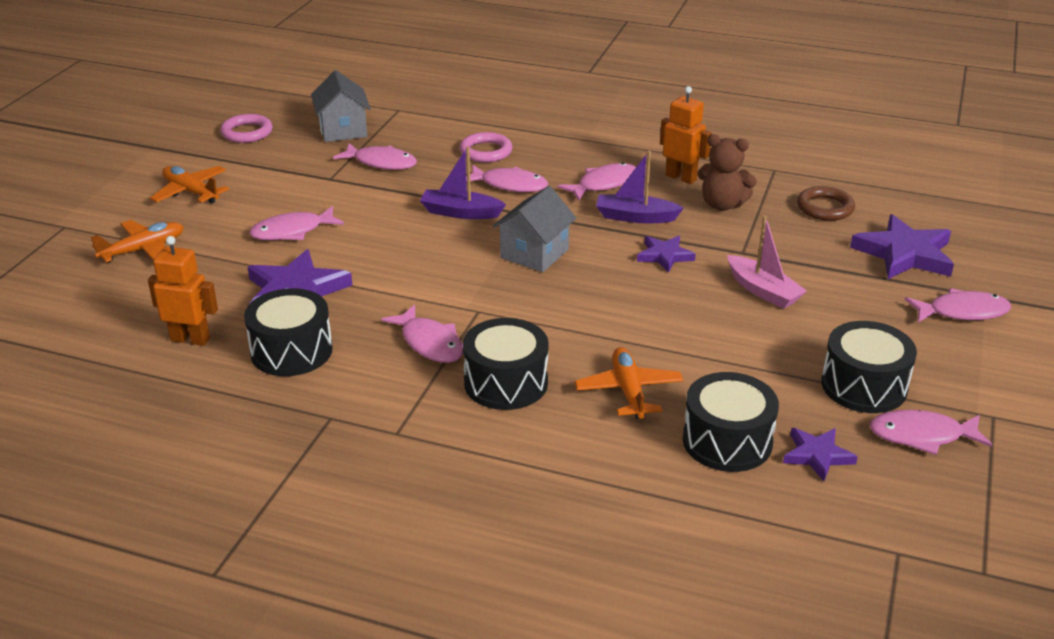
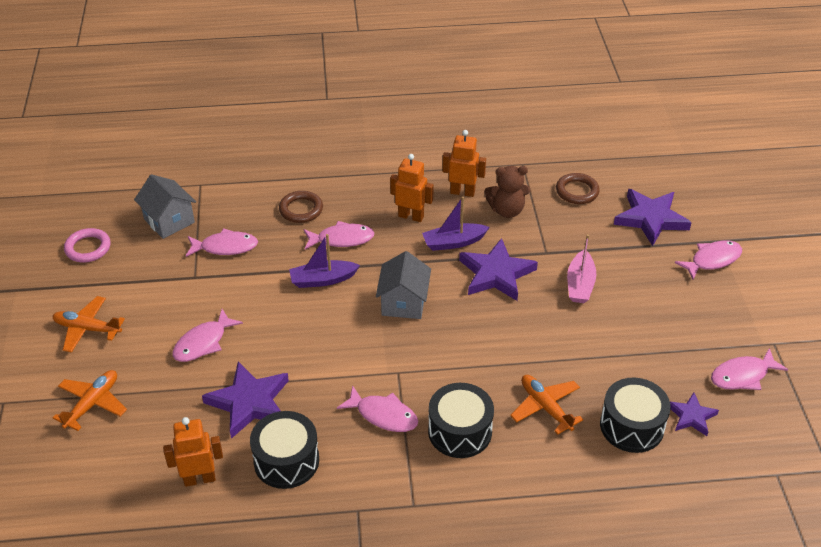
camera: 25 degrees left, 10 degrees up
pink ring [460,132,512,163] -> brown ring [279,191,323,223]
pink fish [558,162,636,201] -> orange robot [390,154,434,222]
purple star [637,236,696,273] -> purple star [459,238,538,301], size x1.76
pink boat [727,216,807,309] -> pink boat turned 75 degrees clockwise [567,234,596,303]
black drum [821,321,917,413] -> none

